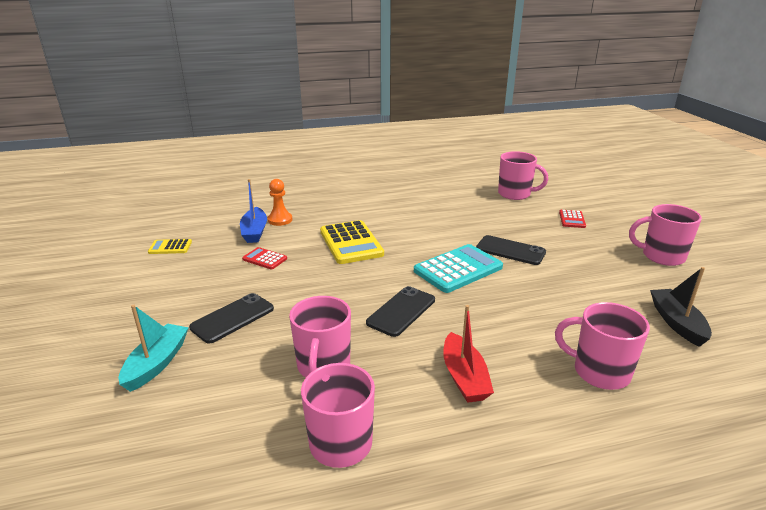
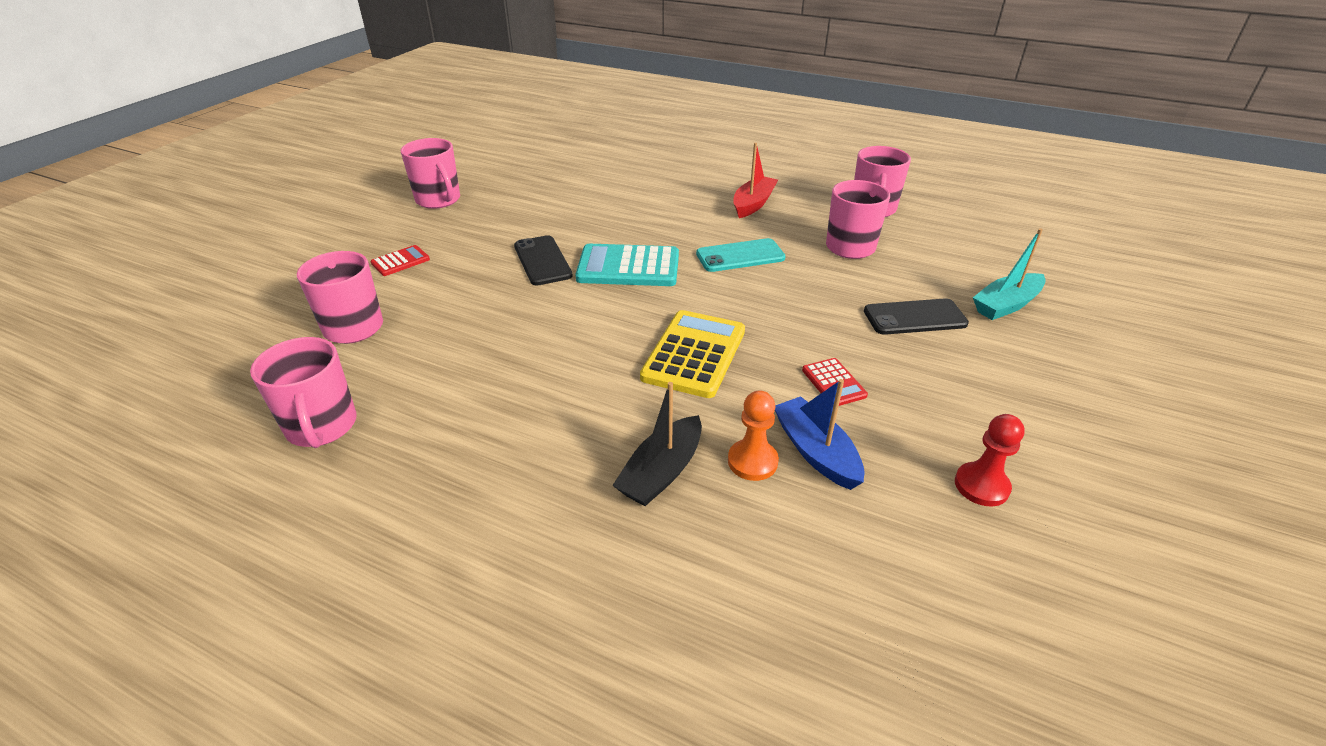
camera: 140 degrees left, 10 degrees up
yellow calculator [148,239,192,254] -> red pawn [955,414,1025,507]
blue boat [240,179,267,243] -> blue boat turned 60 degrees counterclockwise [775,379,864,490]
black phone [366,286,435,337] -> turquoise phone [696,238,786,272]
pink mug [555,302,650,390] -> pink mug moved to [250,337,357,448]
black boat [650,267,712,347] -> black boat moved to [612,382,702,506]

